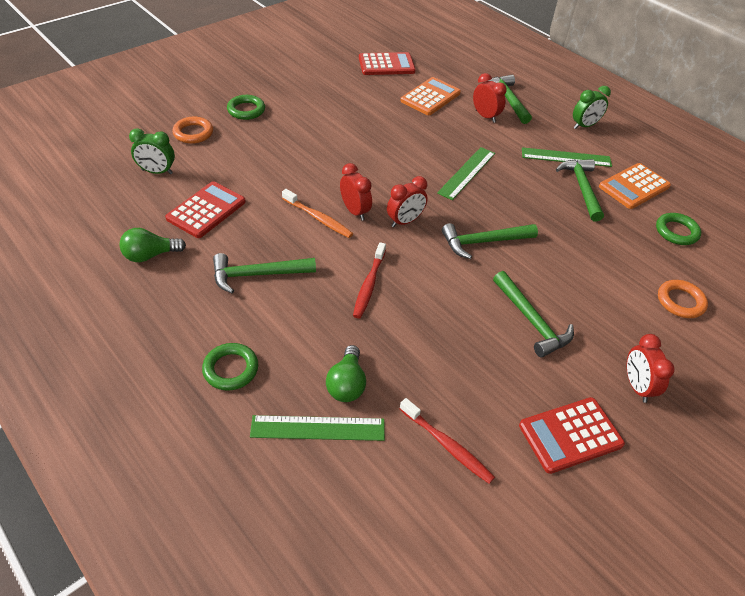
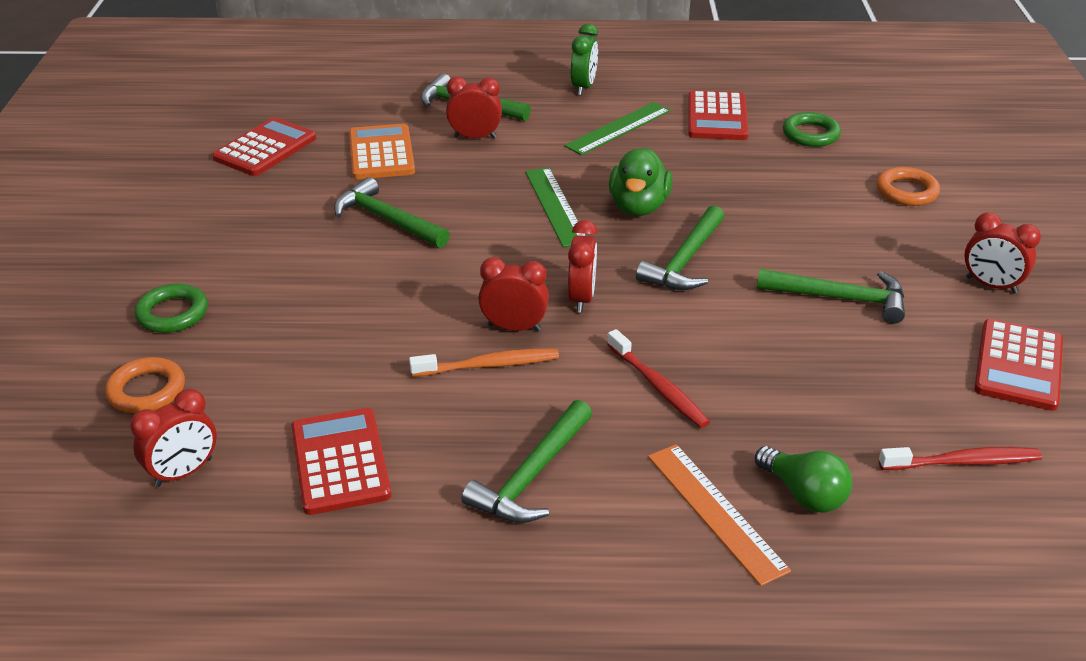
camera: 45 degrees left, 10 degrees down
green light bulb [119,228,186,262] -> none
green clock [129,128,175,174] -> red clock [130,389,217,487]
green ring [202,343,258,391] -> none
green ruler [250,415,385,441] -> none
green hammer [556,159,604,221] -> green hammer moved to [334,177,450,248]
orange calculator [599,163,671,209] -> red calculator [688,90,749,140]
none -> green duck [609,147,673,216]
none -> orange ruler [648,444,791,586]

